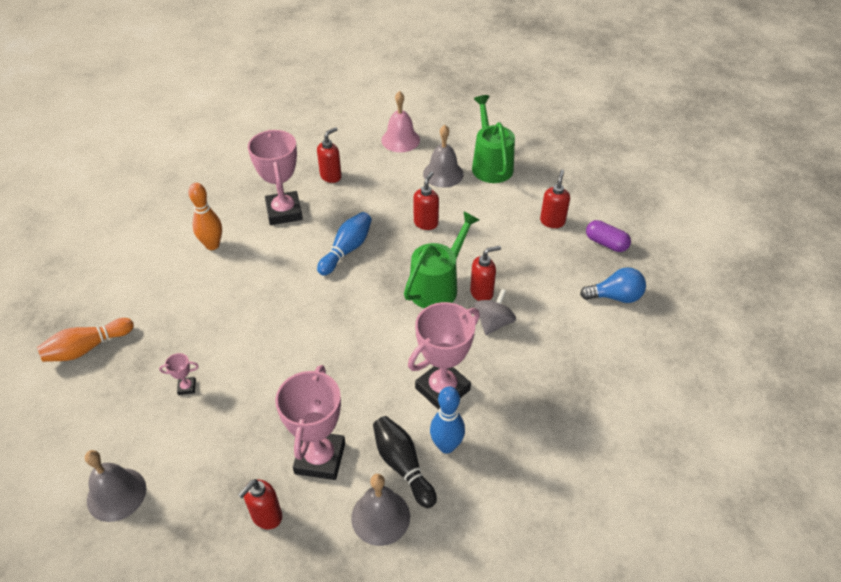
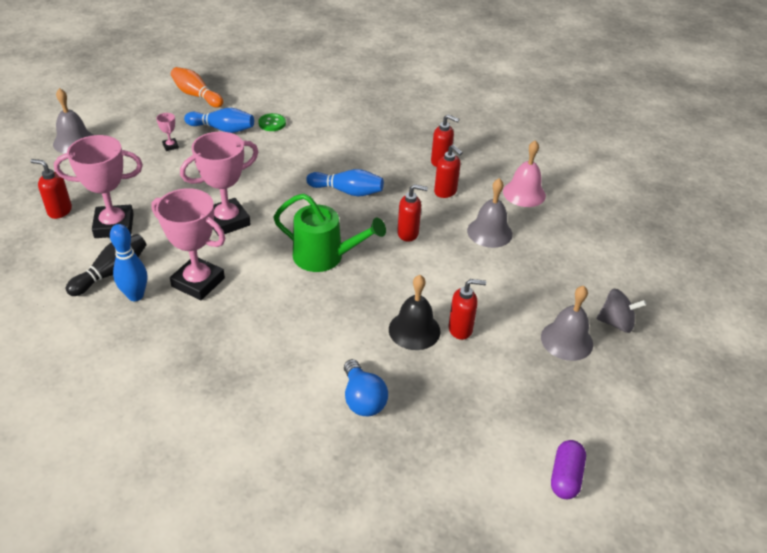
camera: 70 degrees right, 5 degrees down
orange bowling pin [188,183,222,250] -> none
pink trophy [248,130,303,225] -> pink trophy moved to [180,132,258,236]
grey bell [351,474,410,546] -> grey bell moved to [541,286,593,361]
red soap dispenser [470,246,501,301] -> red soap dispenser moved to [434,145,463,198]
green watering can [472,95,515,183] -> none
grey spinning top [475,289,516,335] -> grey spinning top moved to [597,289,646,333]
purple capsule [586,220,631,252] -> purple capsule moved to [551,440,586,499]
none -> blue bowling pin [184,108,254,133]
none -> green button [258,113,286,131]
none -> black bell [389,275,441,350]

